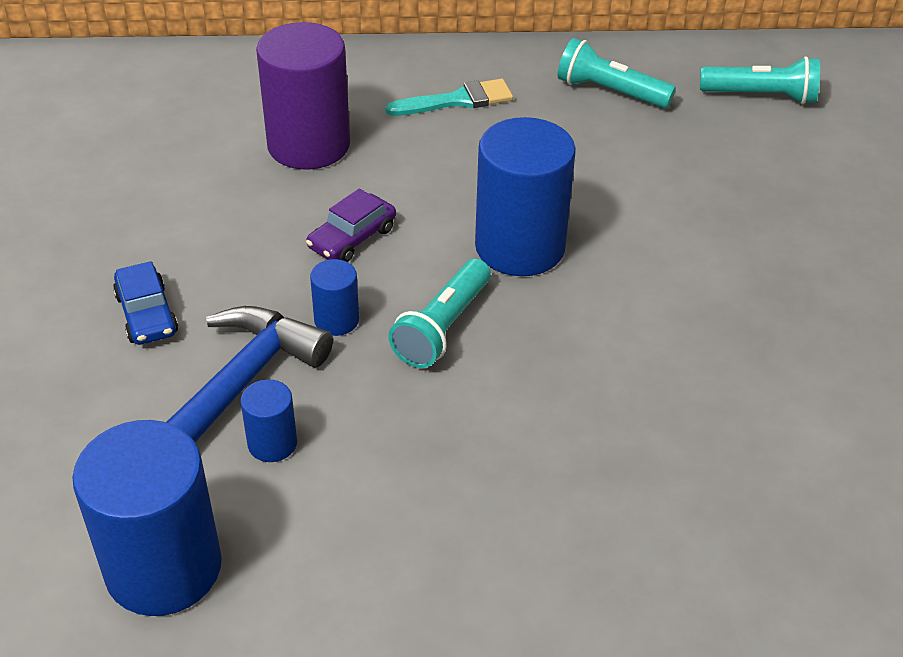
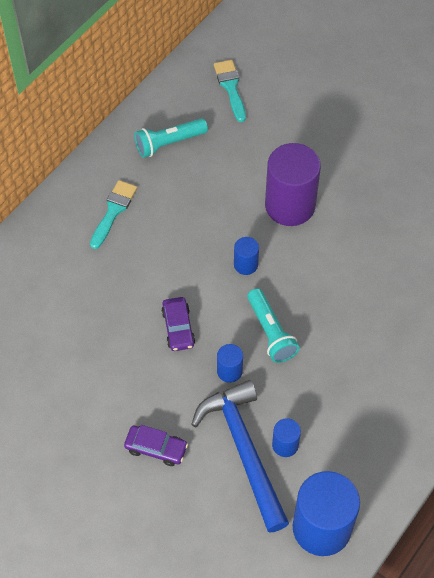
camera: 50 degrees left, 15 degrees up
blue car [113,261,178,345] -> purple car [124,425,188,466]
purple cylinder [256,22,350,170] -> purple cylinder moved to [265,143,321,226]
blue cylinder [475,117,576,276] -> blue cylinder [234,237,259,275], size x0.47
turquoise flashlight [700,57,820,104] -> turquoise brush [214,60,246,122]

